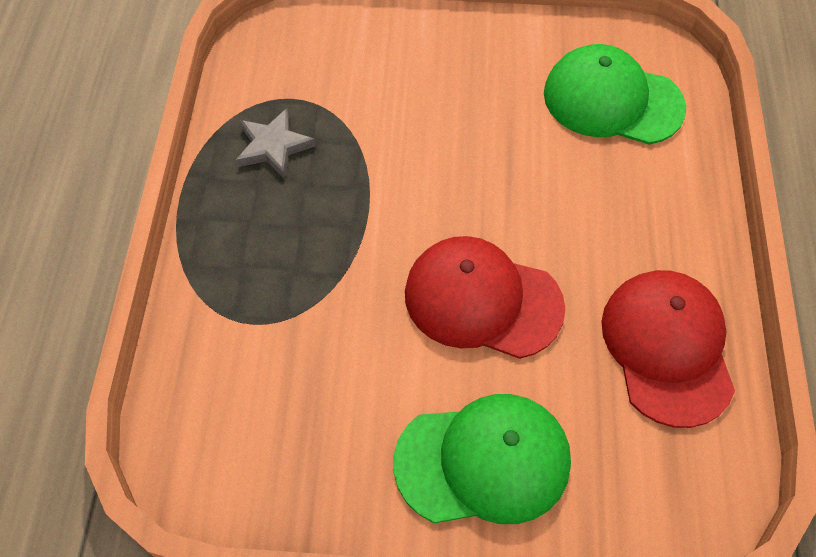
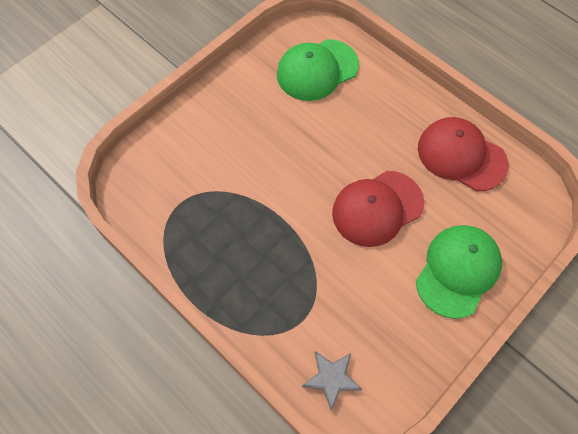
camera: 50 degrees left, 5 degrees up
grey star [236,108,315,179] -> grey star moved to [302,351,362,410]

